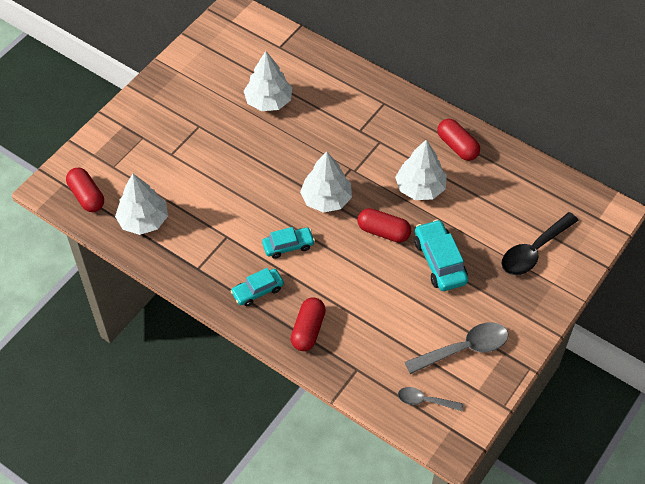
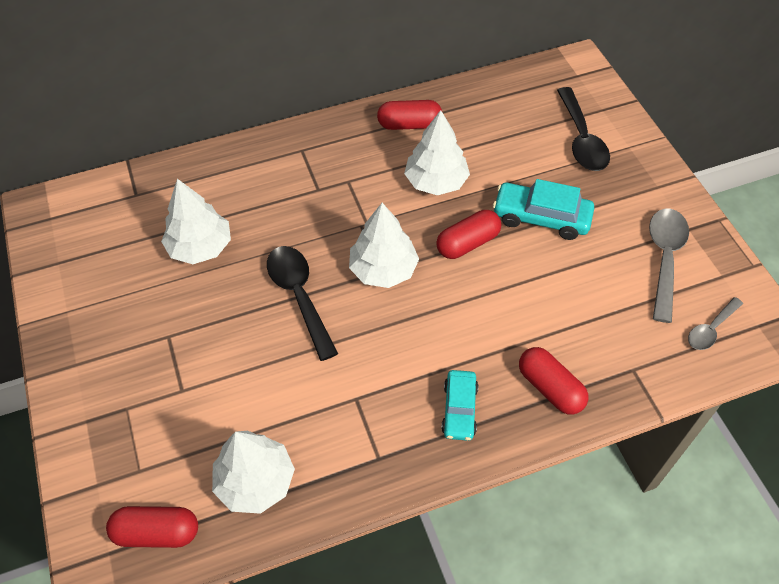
camera: 55 degrees left, 0 degrees up
turquoise car [262,227,315,259] -> none
none -> black spoon [267,246,338,361]

